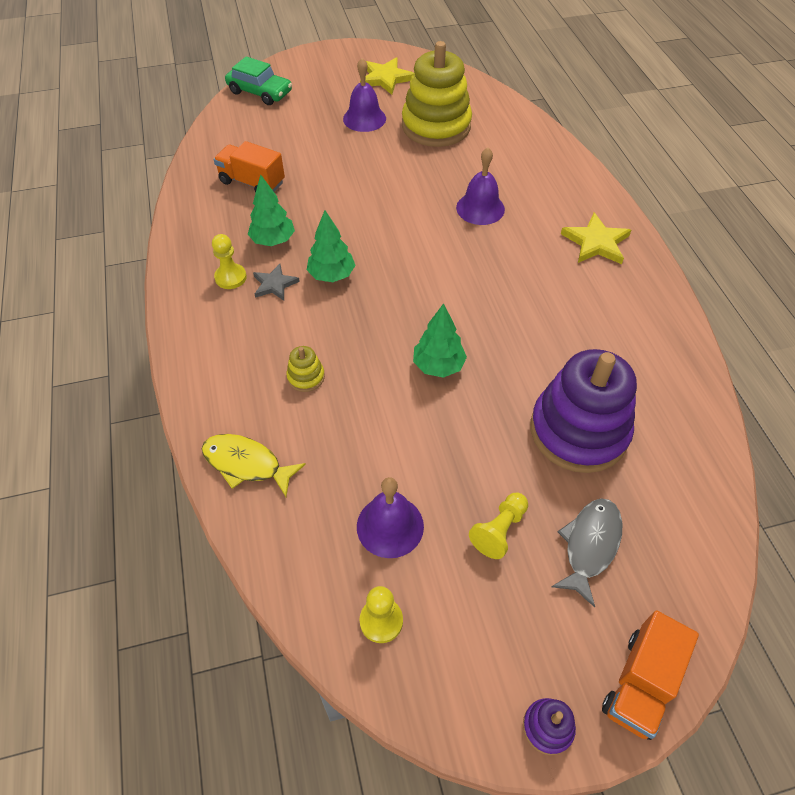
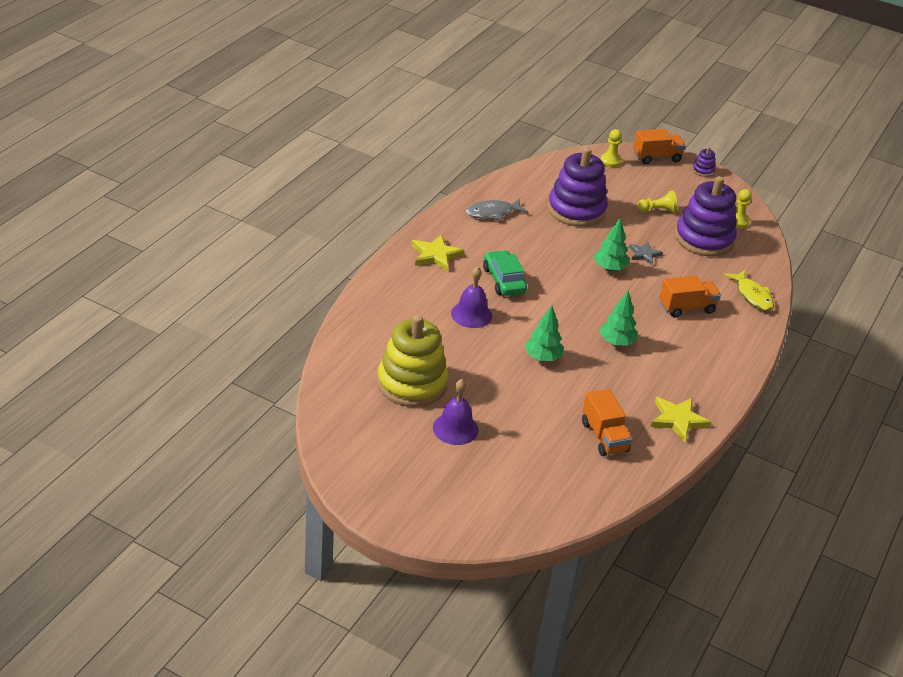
camera: 140 degrees left, 15 degrees down
yellow pawn [212,234,247,289] -> yellow pawn moved to [600,129,622,167]
green car [225,56,292,105] -> green car moved to [483,250,527,296]
green tree [248,174,295,246] -> green tree moved to [525,305,564,361]
grey star [253,264,300,301] -> grey star moved to [629,242,663,265]
yellow stacking toy [286,346,325,392] -> orange truck [660,276,721,318]
purple bell [357,477,424,558] -> purple stacking toy [675,176,737,257]
yellow star [360,57,414,95] -> yellow star moved to [650,397,711,442]
grey fish [551,498,622,607] -> grey fish moved to [466,198,528,221]

